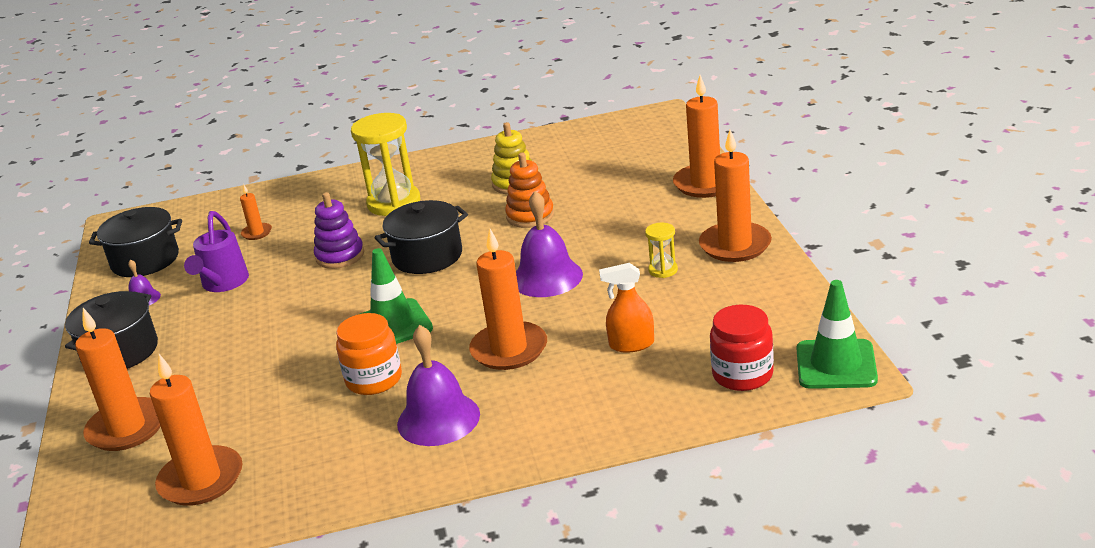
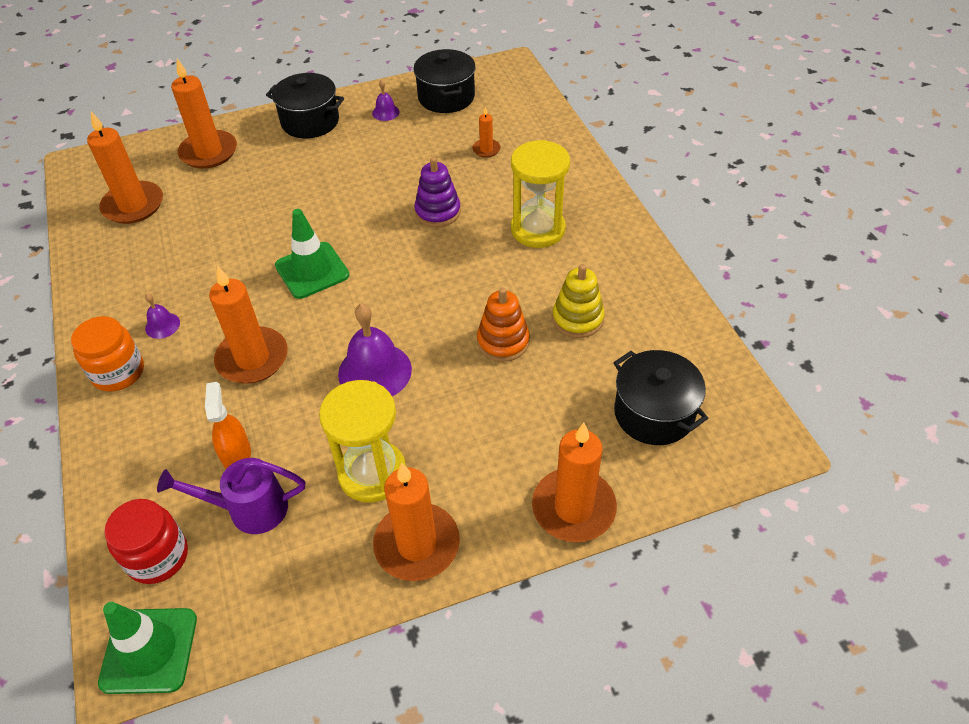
camera: 80 degrees right, 20 degrees up
purple watering can [184,211,249,292] -> purple watering can moved to [157,458,305,534]
orange jar [336,313,402,395] -> orange jar moved to [71,316,144,392]
black pot [375,200,468,274] -> black pot moved to [613,350,708,445]
purple bell [397,325,480,446] -> purple bell [145,294,180,339], size x0.49
yellow hourglass [645,223,678,278] -> yellow hourglass [319,380,406,503], size x2.12

